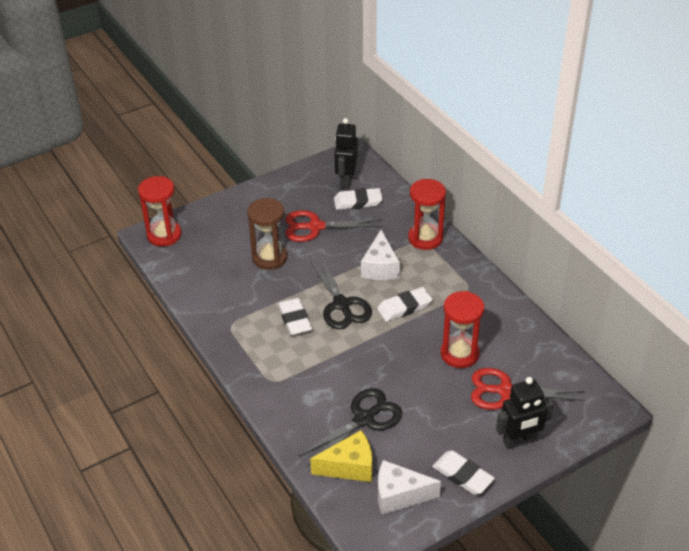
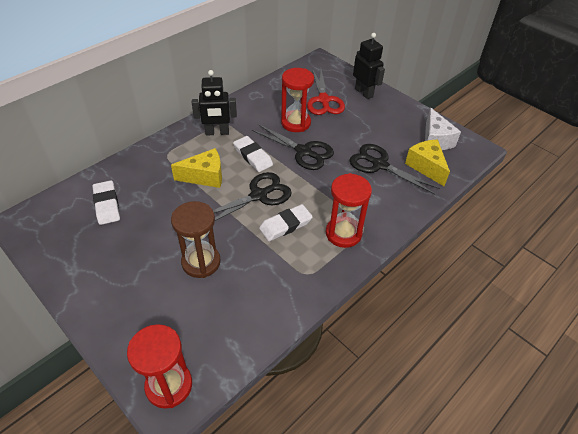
camera: 105 degrees left, 5 degrees up
red scissors [285,210,382,242] -> none
black robot [335,118,358,189] -> black robot moved to [192,70,237,136]
white cheese [361,230,400,280] -> yellow cheese [171,148,222,188]
red hourglass [408,179,446,250] -> red hourglass moved to [326,173,372,248]
white eraser [432,450,495,495] -> none
none -> black scissors [252,124,334,170]

